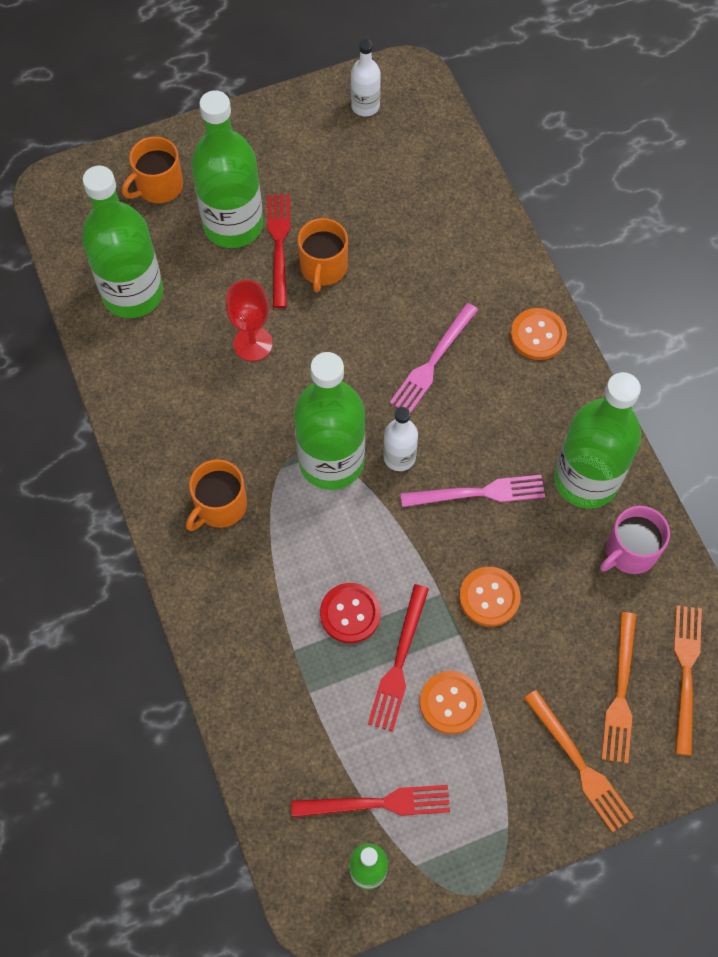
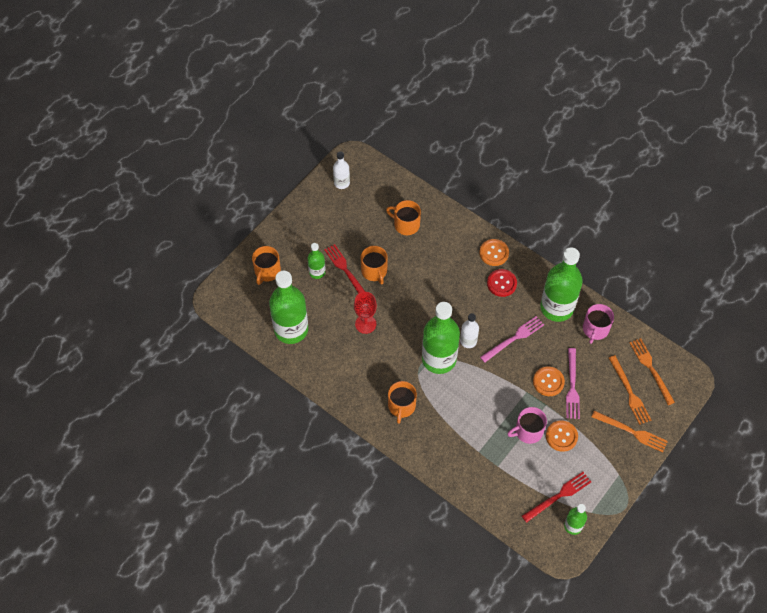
camera: 30 degrees left, 5 degrees down
green bottle [191,90,263,248] -> green bottle [307,243,326,279], size x0.50
red button [320,583,381,643] -> red button moved to [487,269,517,297]
red fork [368,584,429,732] -> pink mug [507,407,547,444]
pink fork [390,303,478,413] -> pink fork moved to [566,348,580,419]
none -> orange mug [386,200,421,235]

